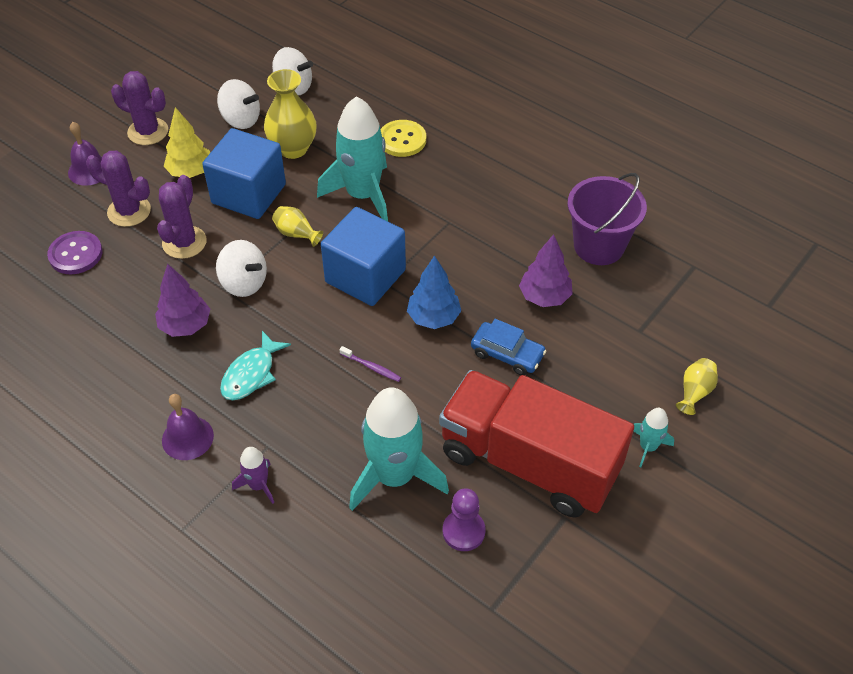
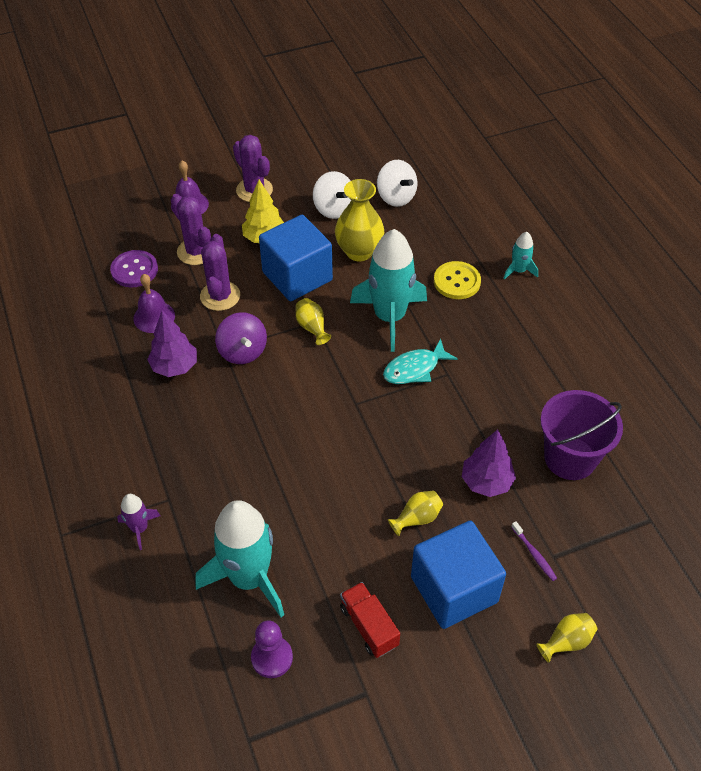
camera: 30 degrees right, 0 degrees up
purple cactus [157,175,207,259] -> purple cactus turned 45 degrees counterclockwise [200,234,240,311]
purple bell [162,394,214,460] -> purple bell moved to [134,274,175,333]
white spinning top [216,240,267,297] -> purple spinning top [215,312,267,364]
turquoise fish [220,331,291,400] -> turquoise fish moved to [383,339,458,384]
blue cube [321,207,406,306] -> blue cube moved to [411,521,506,629]
purple toothbrush [339,346,401,382] -> purple toothbrush moved to [511,521,557,581]
blue tree [407,255,461,329] -> none
red truck [439,370,634,517] -> red truck [340,582,400,658], size x0.41
blue car [471,319,546,375] -> yellow vase [388,490,443,536]
turquoise rocket [633,408,674,468] -> turquoise rocket moved to [503,232,538,280]

